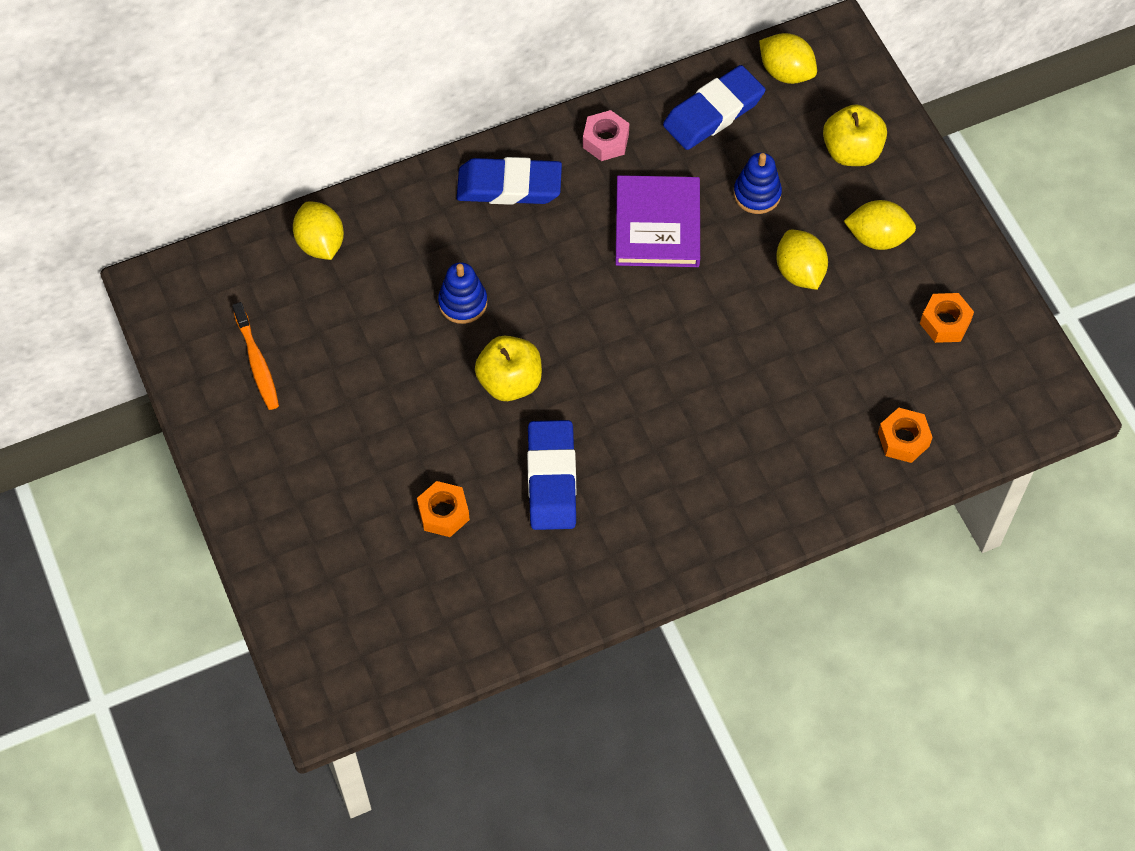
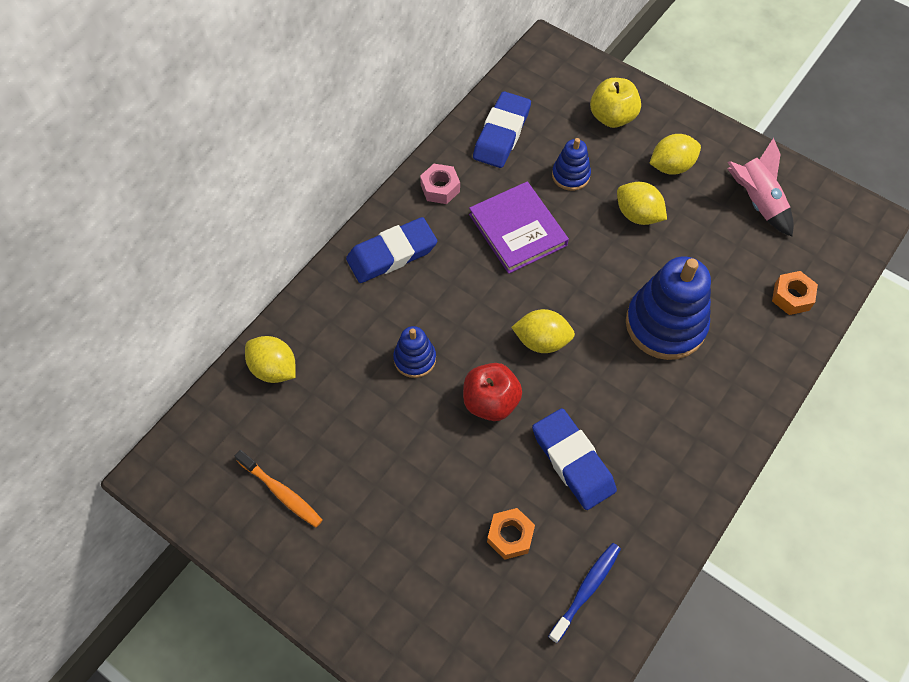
camera: 30 degrees left, 0 degrees up
yellow apple [475,336,542,401] -> red apple [463,363,522,421]
yellow lemon [759,33,817,84] -> yellow lemon moved to [511,309,575,353]
orange nut [920,293,974,343] -> pink rocket [727,138,794,236]
none -> blue toothbrush [548,543,621,643]
none -> blue stacking toy [626,257,711,360]

